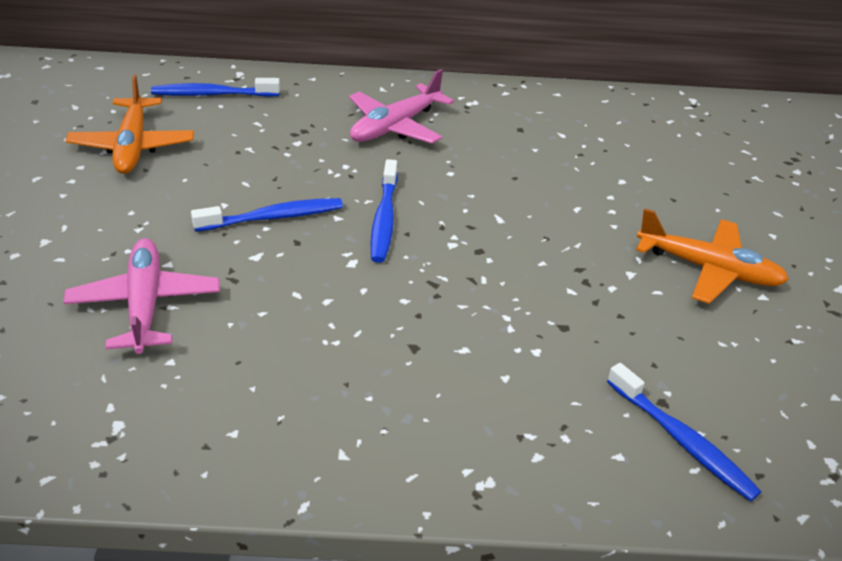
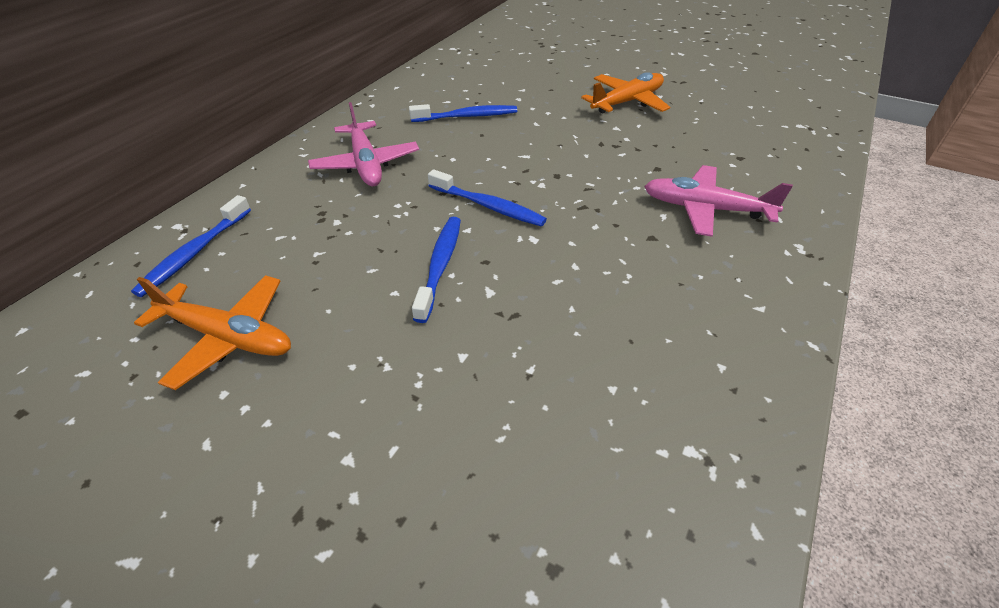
camera: 60 degrees left, 5 degrees up
pink plane [63,238,220,354] -> pink plane moved to [644,165,793,237]
blue toothbrush [607,363,761,502] -> blue toothbrush moved to [409,104,517,122]

